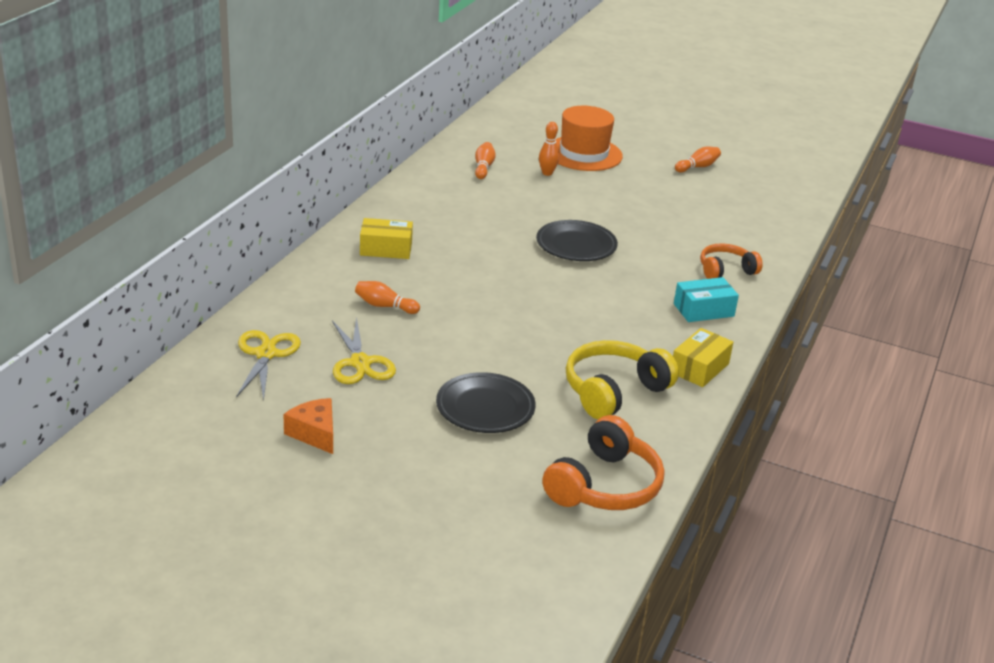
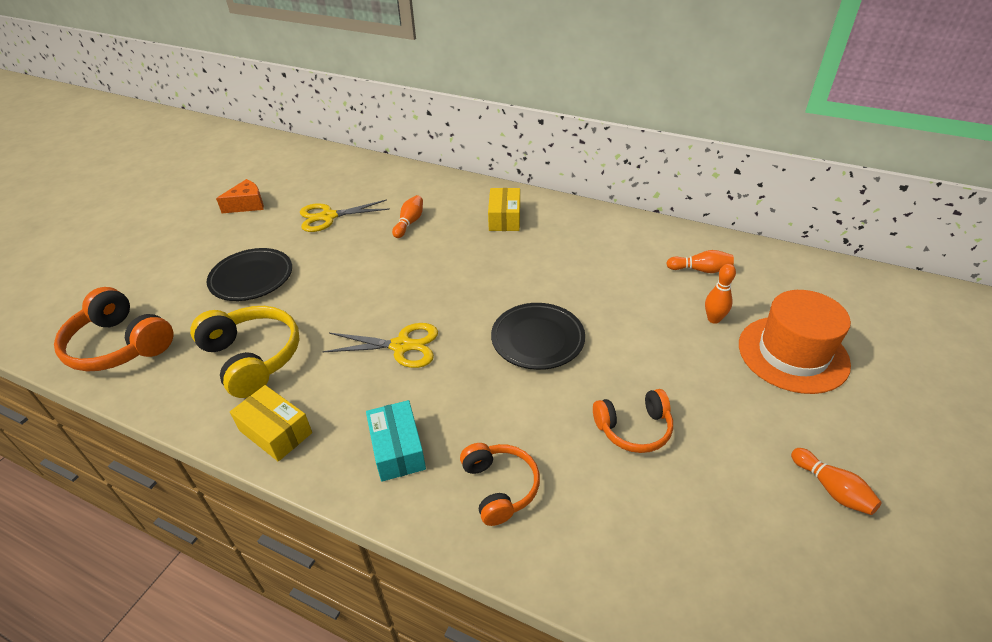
camera: 95 degrees right, 10 degrees up
yellow scissors [236,330,301,400] -> yellow scissors moved to [322,323,438,368]
none -> orange headphones [593,389,673,453]

